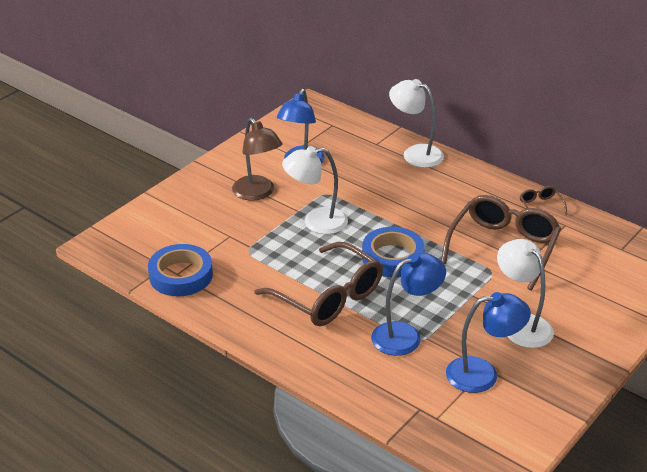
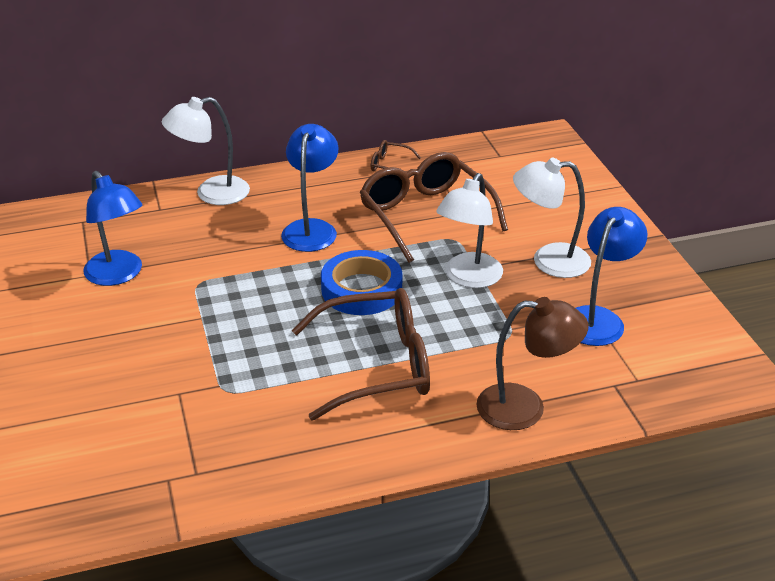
camera: 55 degrees left, 0 degrees up
blue tape [148,244,213,296] -> none
brown lamp [232,118,282,201] -> brown lamp moved to [476,297,588,430]
white lamp [282,146,348,234] -> white lamp moved to [436,173,503,288]
blue lamp [371,252,446,356] -> blue lamp moved to [281,124,339,252]

